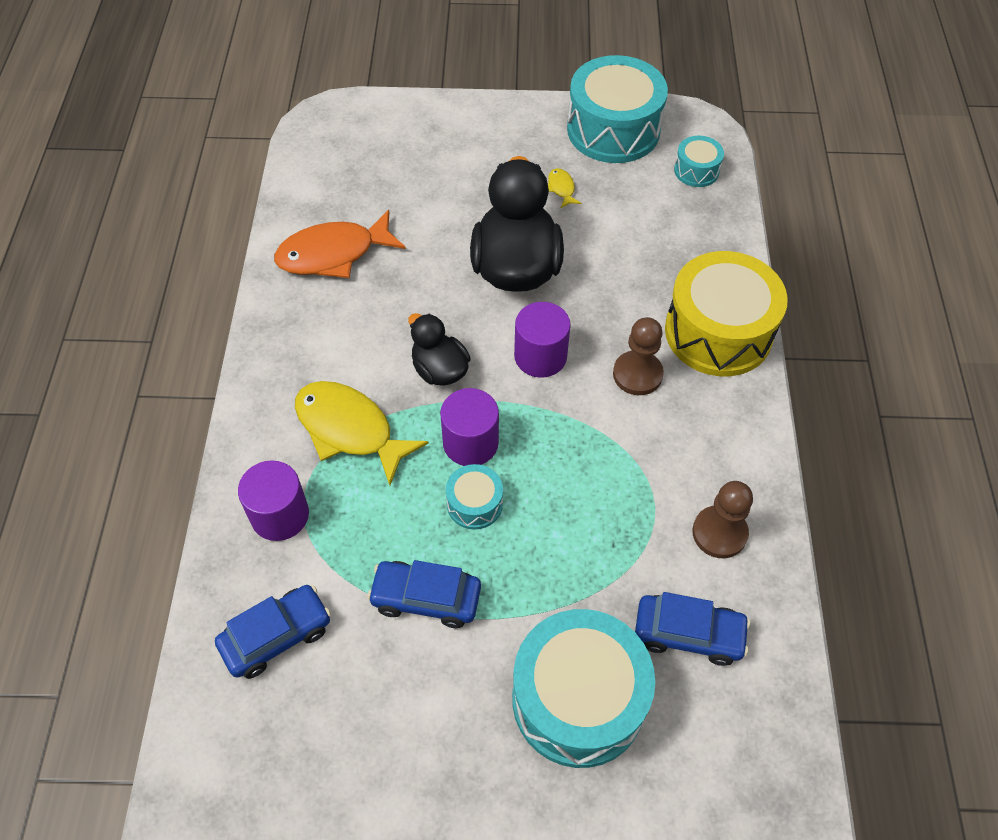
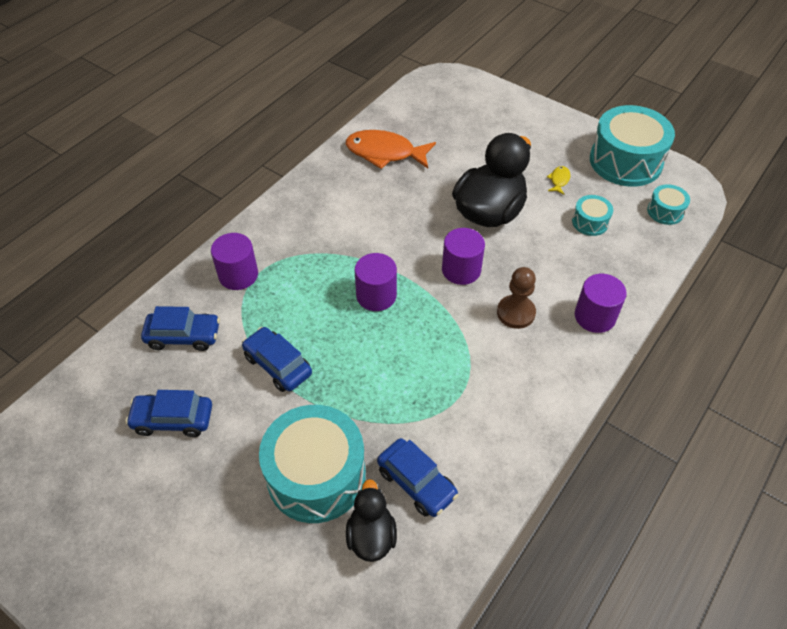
camera: 35 degrees right, 5 degrees down
yellow fish [295,381,429,485] -> none
black duck [408,313,471,386] -> black duck moved to [346,479,397,562]
turquoise drum [446,464,503,530] -> turquoise drum moved to [572,195,613,236]
yellow drum [665,251,788,376] -> purple cylinder [575,274,627,333]
brown pawn [692,481,753,558] -> none
none -> blue car [125,390,212,437]

